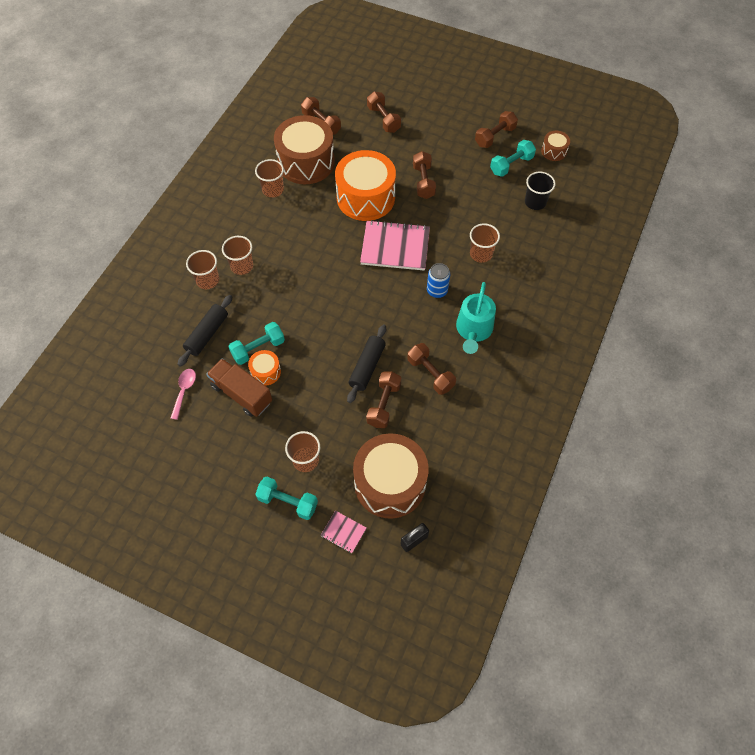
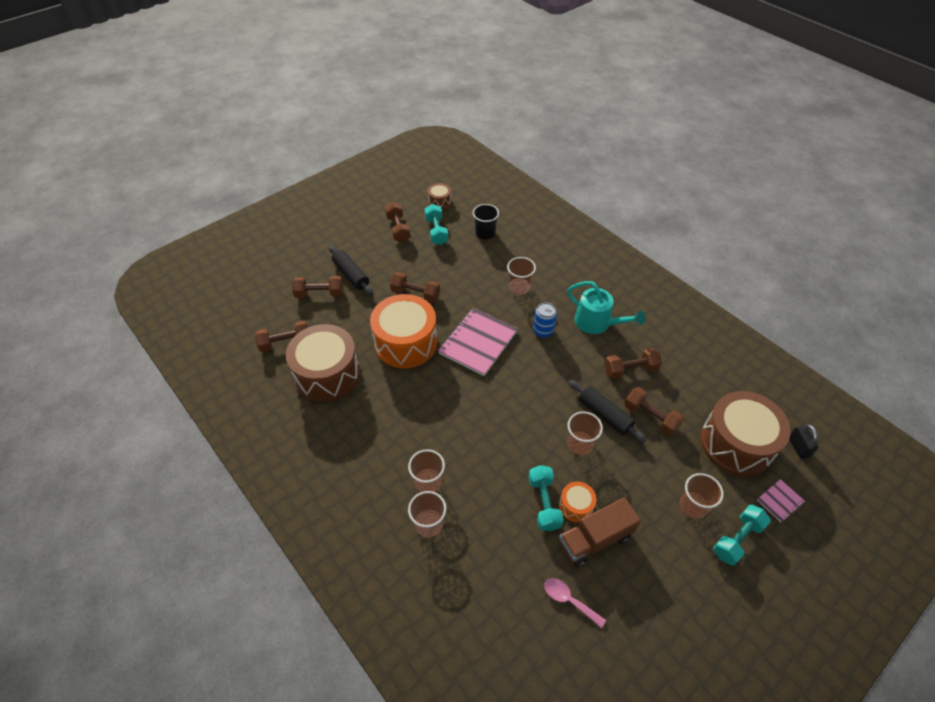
camera: 65 degrees left, 10 degrees down
black rolling pin [177,295,232,367] -> black rolling pin moved to [329,246,373,295]
brown cup [255,159,284,198] -> brown cup moved to [567,412,603,455]

